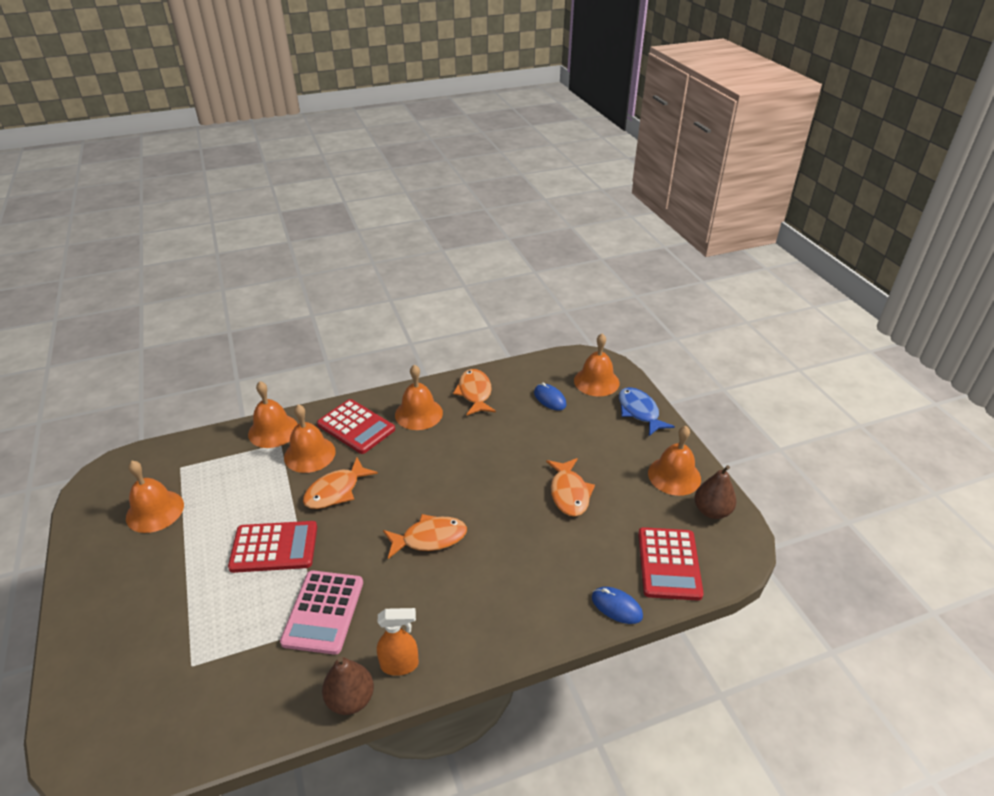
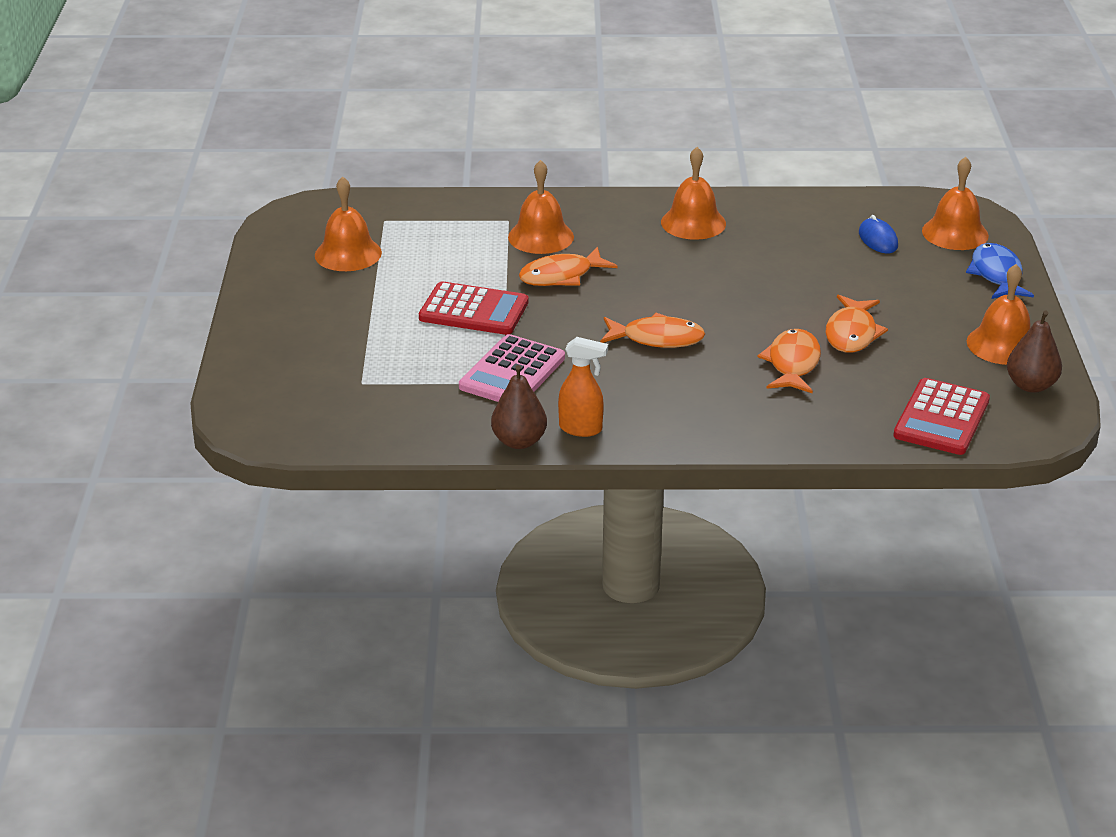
camera: 20 degrees right, 5 degrees down
orange bell [248,381,298,448] -> none
red calculator [317,399,395,454] -> none
orange fish [453,369,496,416] -> orange fish moved to [757,329,821,393]
blue mouse [592,587,643,624] -> none

